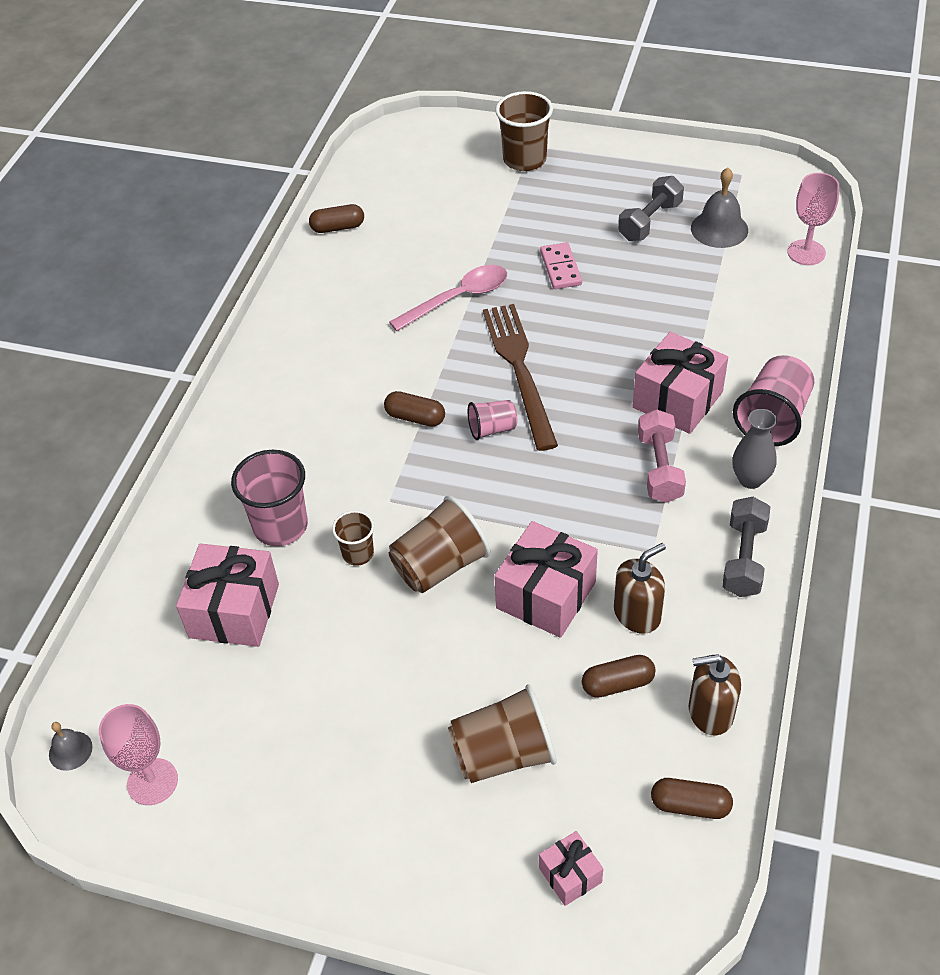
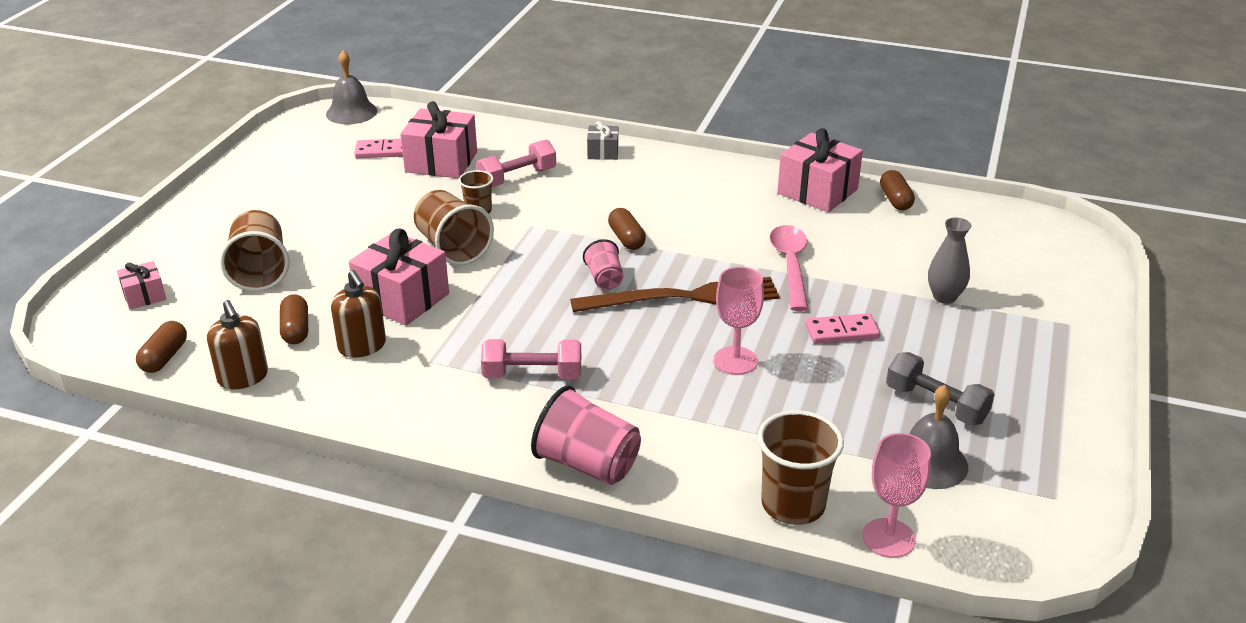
camera: 90 degrees right, 15 degrees down
grey bell [49,722,93,771] -> grey bell [326,51,377,124], size x1.78
pink goblet [99,704,178,805] -> pink goblet moved to [714,267,764,375]
pink cup [231,450,308,546] -> pink dumbbell [476,139,556,187]
brown capsule [384,391,445,427] -> brown capsule turned 45 degrees counterclockwise [608,208,646,250]
pink spoon [389,265,507,331] -> pink spoon turned 150 degrees counterclockwise [770,225,808,311]
brown cup [495,91,553,171] -> brown cup moved to [757,410,844,525]
pink gift [633,331,728,434] -> pink gift moved to [777,128,863,212]
brown soap dispenser [689,654,741,735] -> brown soap dispenser turned 150 degrees clockwise [207,300,268,389]
grey dumbbell [722,497,770,597] -> none
grey vase [732,409,777,489] -> grey vase moved to [928,218,972,304]
none -> pink domino [354,139,403,158]
none -> grey gift [587,121,619,160]

